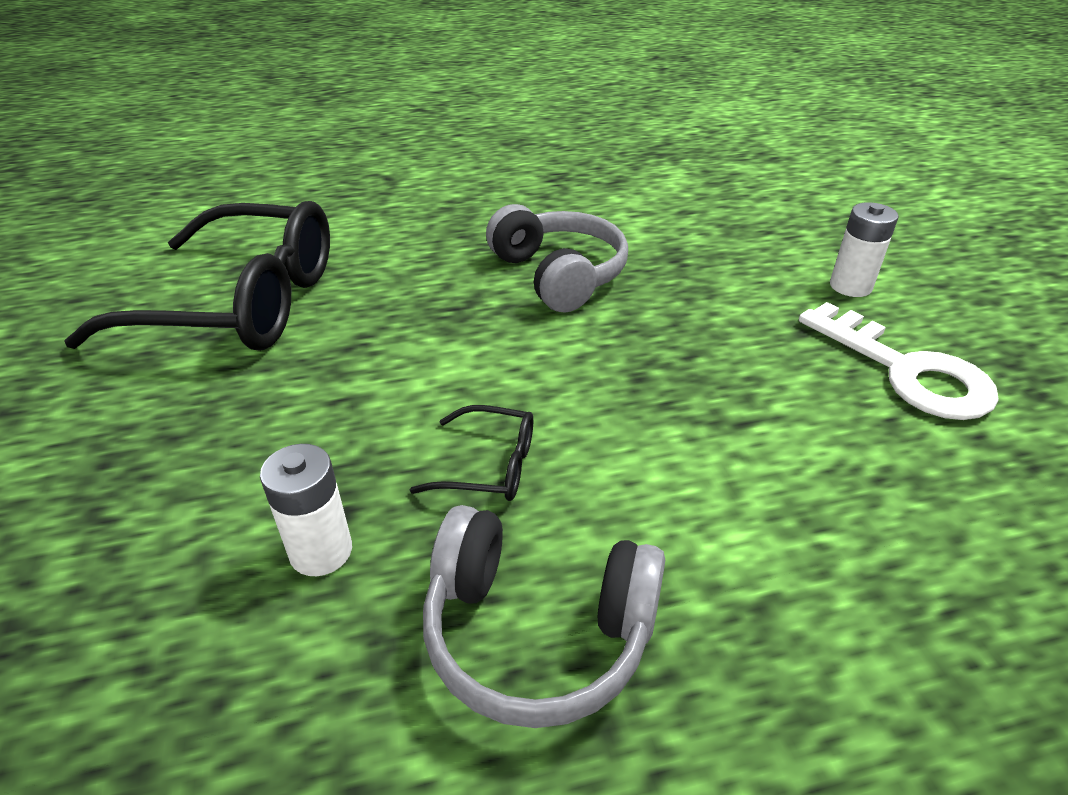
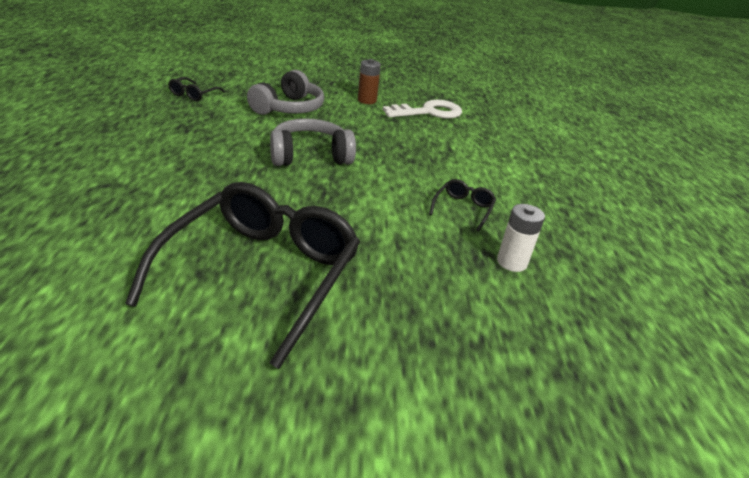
camera: 80 degrees left, 5 degrees down
grey headphones [423,505,665,728] -> grey headphones moved to [247,70,324,115]
white battery [830,202,899,297] -> brown battery [358,59,381,104]
none -> black glasses [168,77,225,101]

